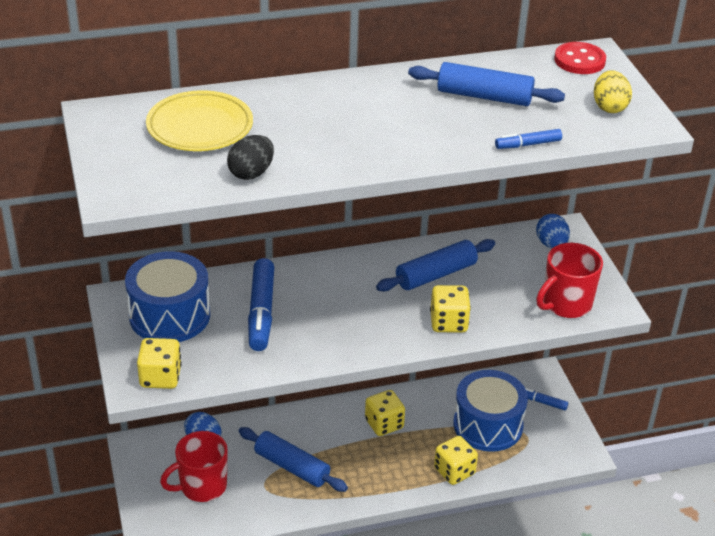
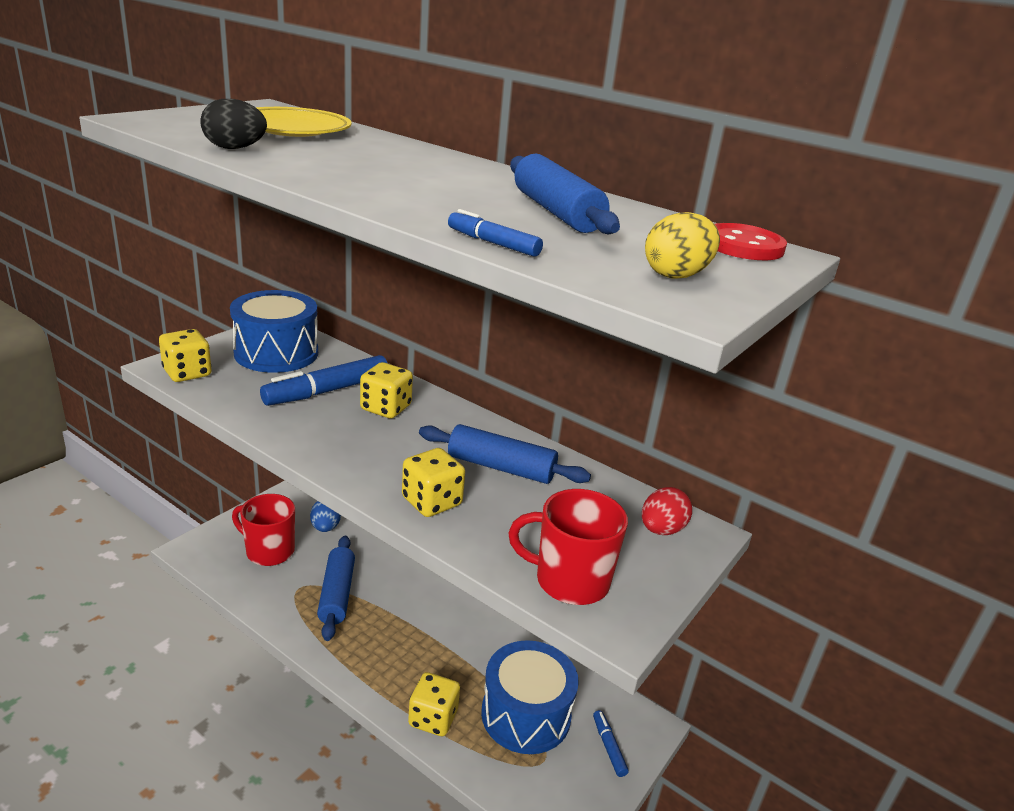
camera: 50 degrees right, 10 degrees down
yellow dice [365,390,405,436] -> yellow dice moved to [360,362,413,418]
blue egg [536,214,570,248] -> red egg [642,487,692,535]

